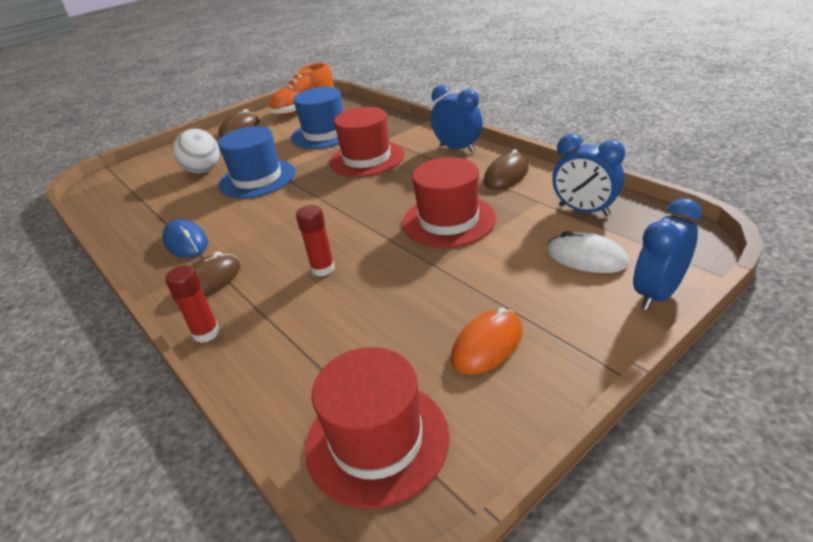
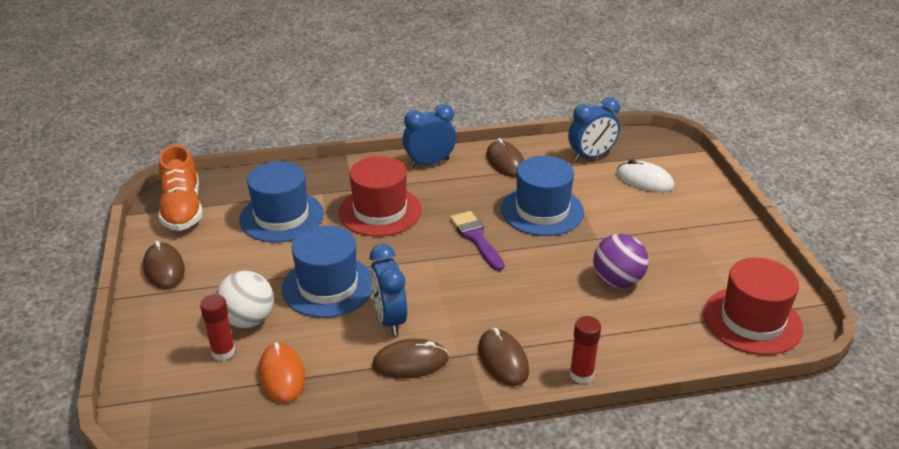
camera: 65 degrees left, 0 degrees up
blue mouse [162,219,208,258] -> brown mouse [372,339,449,378]
red glue stick [296,205,335,277] -> red glue stick moved to [200,294,236,361]
red hat [402,157,496,248] -> blue hat [501,156,584,236]
orange mouse [451,307,523,375] -> orange mouse moved to [259,342,305,403]
white mouse [546,231,629,273] -> white mouse turned 60 degrees clockwise [616,159,674,192]
blue clock [633,198,702,310] -> blue clock moved to [370,244,407,336]
none -> purple brush [450,211,504,271]
none -> purple ball [593,234,649,288]

